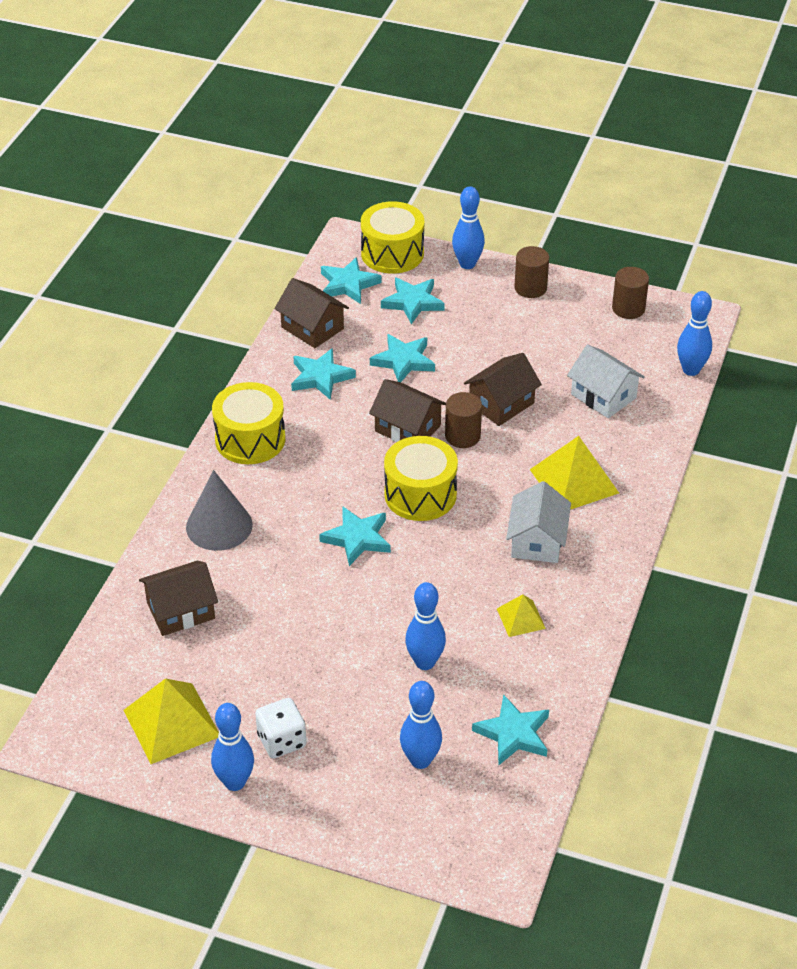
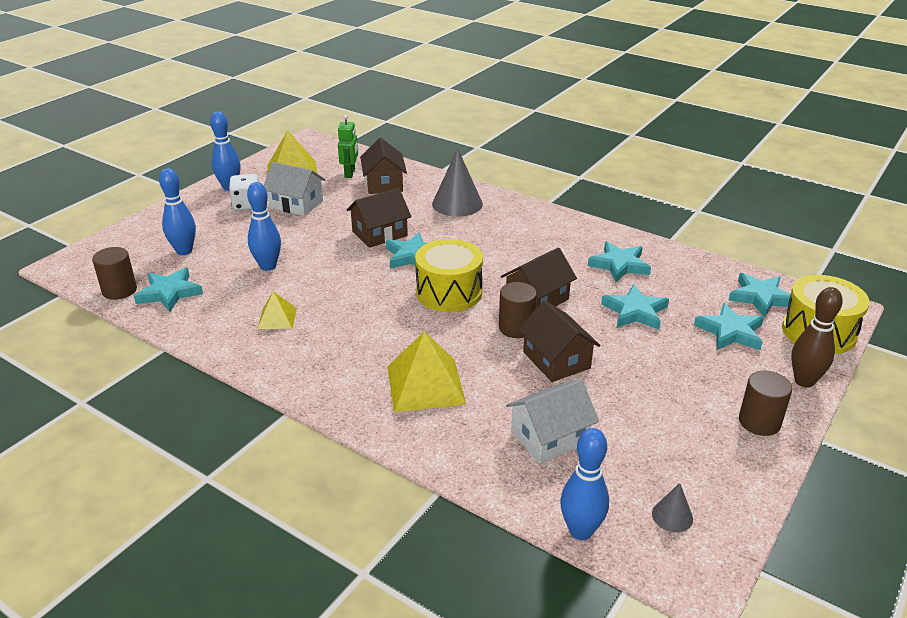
camera: 105 degrees right, 10 degrees down
yellow drum [212,382,285,464] -> none
brown house [274,278,349,348] -> brown house moved to [346,188,411,248]
blue bowling pin [452,186,485,269] -> brown bowling pin [791,287,843,388]
white house [506,481,571,563] -> white house moved to [264,162,326,216]
brown cylinder [612,267,649,319] -> brown cylinder moved to [92,247,137,300]
none -> green robot [338,115,358,178]
none -> grey cone [652,483,693,532]

